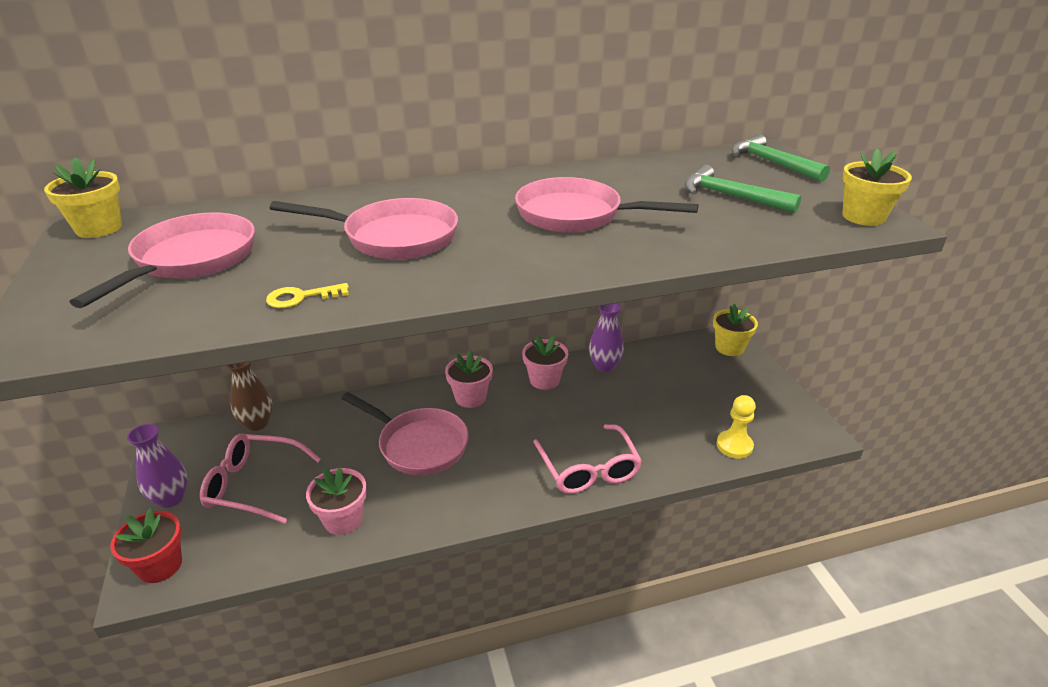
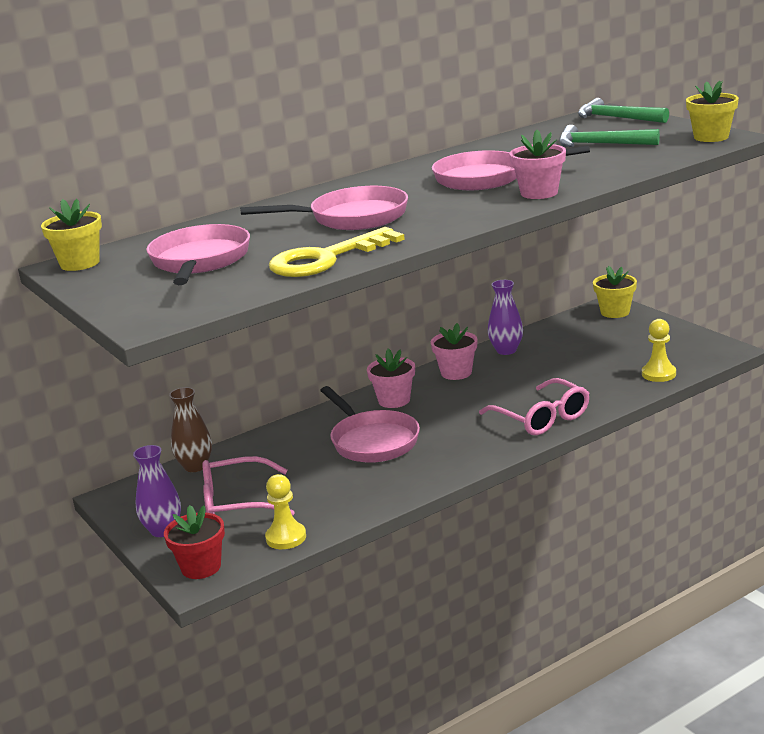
camera: 15 degrees left, 10 degrees down
yellow key [266,283,349,308] -> yellow key [269,227,405,277], size x2.19
pink flower pot [306,468,367,535] -> pink flower pot moved to [510,130,566,199]
pink pan [341,392,469,476] -> pink pan turned 45 degrees clockwise [320,386,420,463]
none -> yellow pawn [265,474,306,549]

